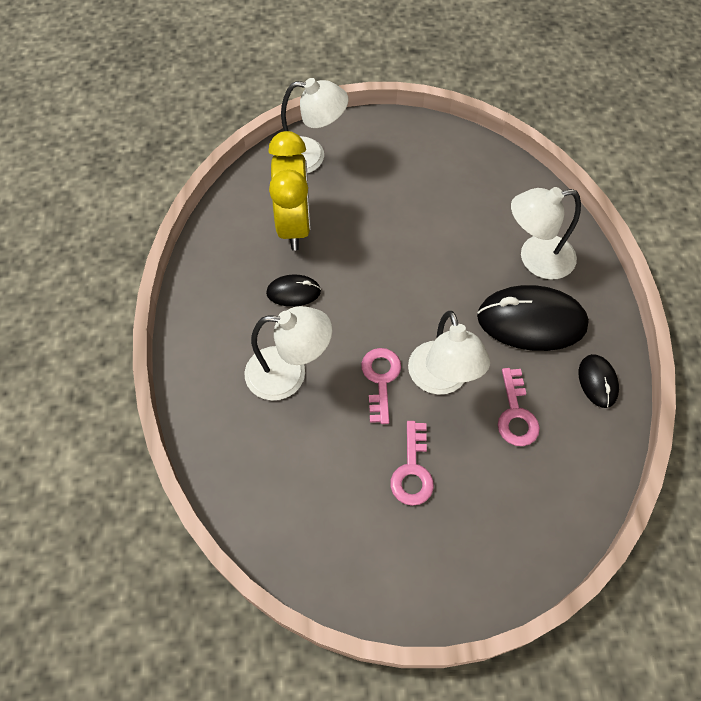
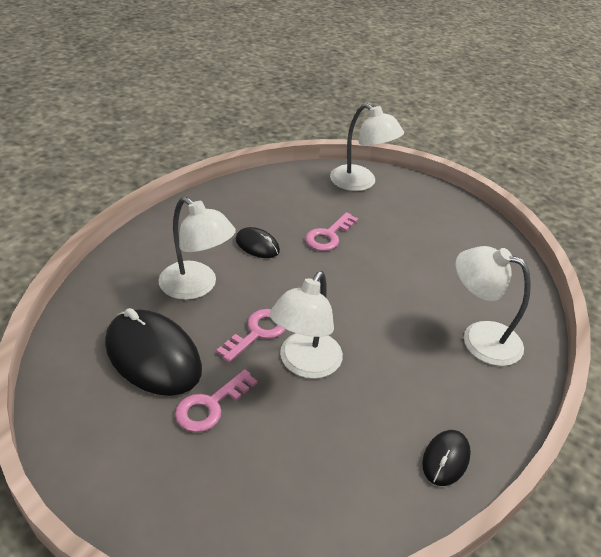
camera: 35 degrees right, 20 degrees down
yellow clock [268,131,311,251] -> none
black mouse [477,285,589,351] -> black mouse moved to [105,308,202,396]
pink key [498,368,540,446] -> pink key moved to [305,212,358,251]

